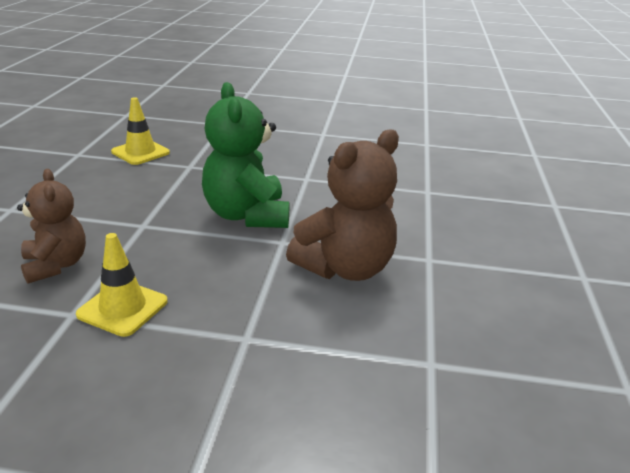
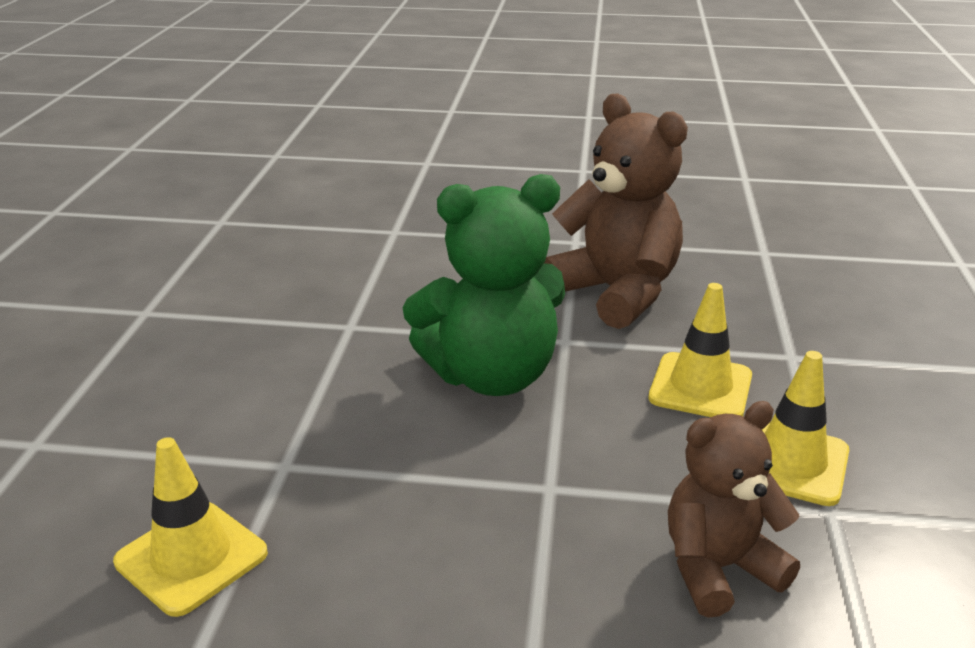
camera: 90 degrees left, 0 degrees up
none -> yellow traffic cone [648,283,752,417]

